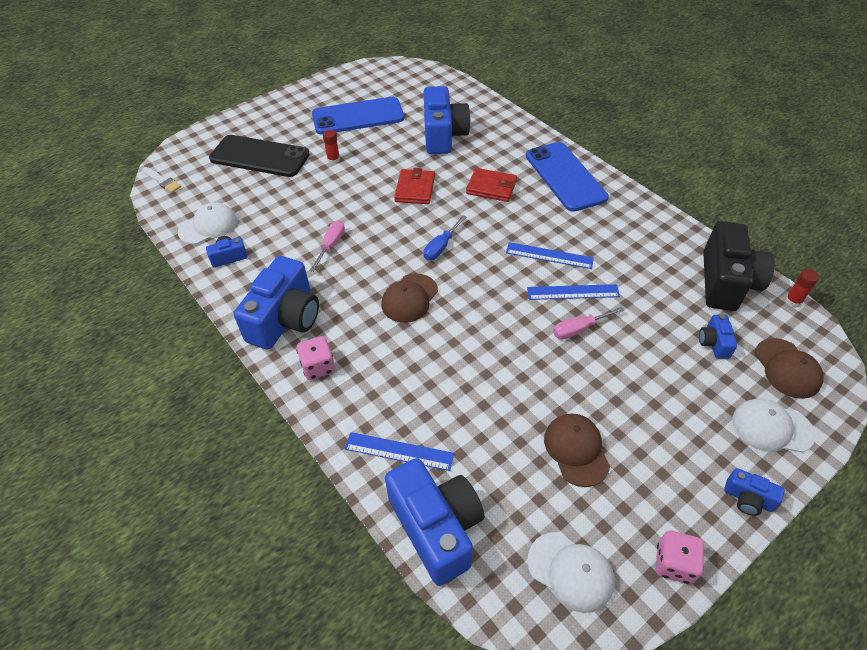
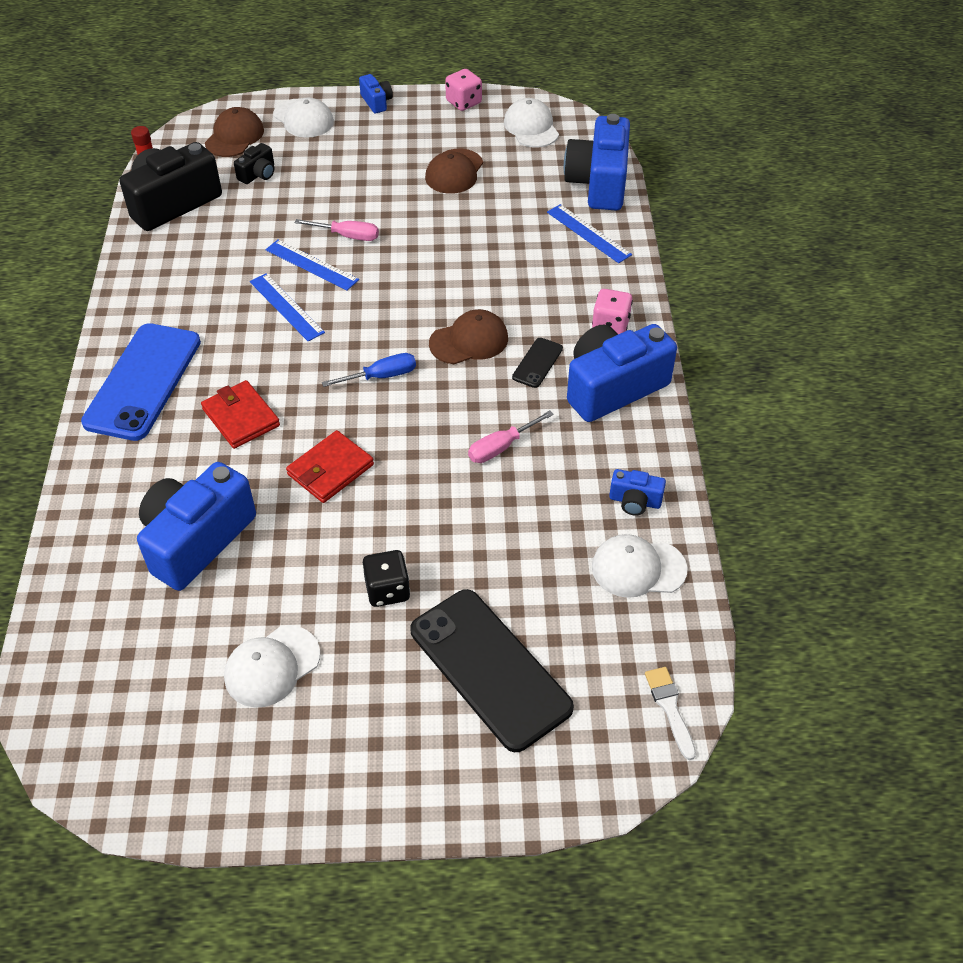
camera: 145 degrees left, 0 degrees up
blue phone [312,97,404,134] -> white cap [224,625,320,707]
red glue stick [323,130,340,164] -> black dice [362,550,410,607]
blue camera [699,315,737,359] -> black camera [234,143,275,184]
none -> black phone [512,338,563,388]

